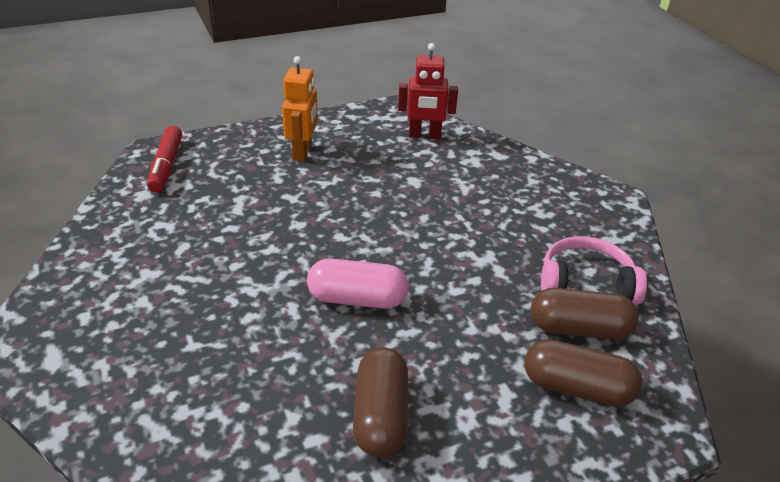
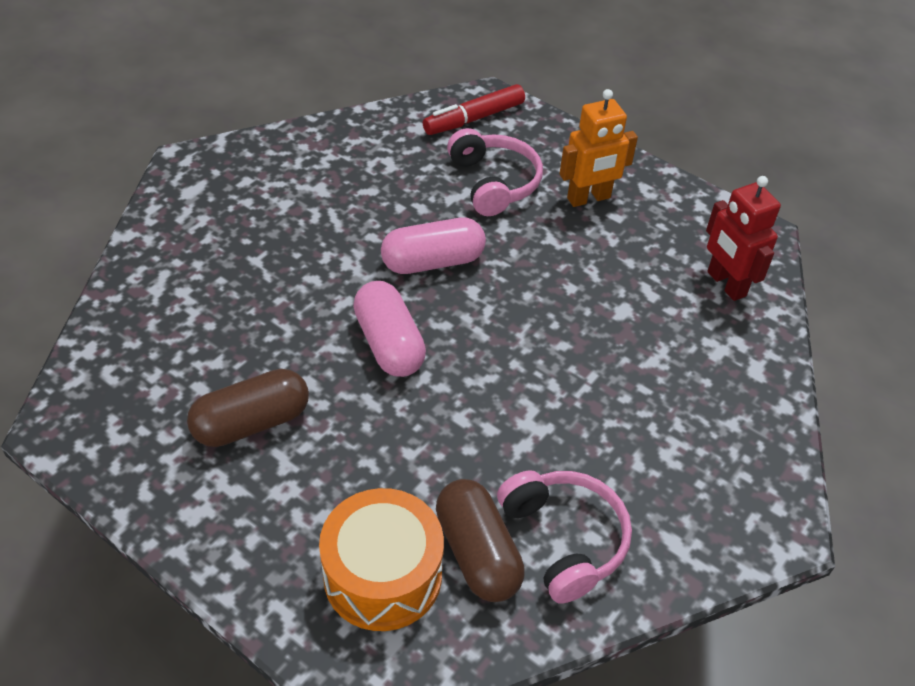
camera: 60 degrees right, 10 degrees up
brown capsule [524,339,642,407] -> orange drum [319,488,444,631]
none -> pink capsule [381,217,486,274]
none -> pink headphones [447,128,543,216]

